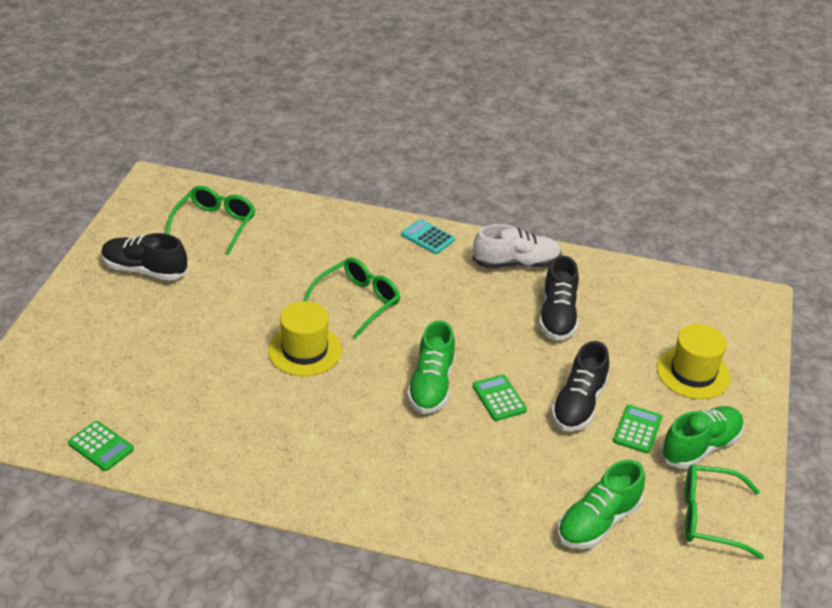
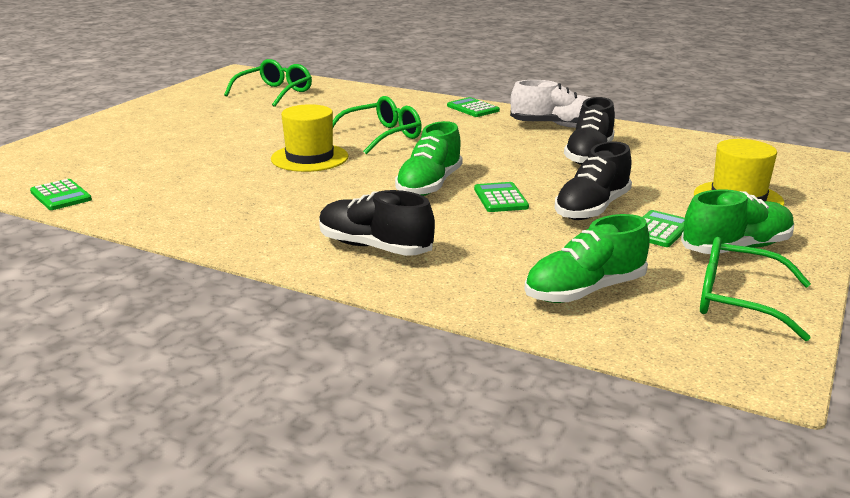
camera: 15 degrees right, 15 degrees down
black shoe [101,233,187,281] -> black shoe moved to [319,190,435,256]
turquoise calculator [401,219,455,254] -> green calculator [447,97,500,117]

